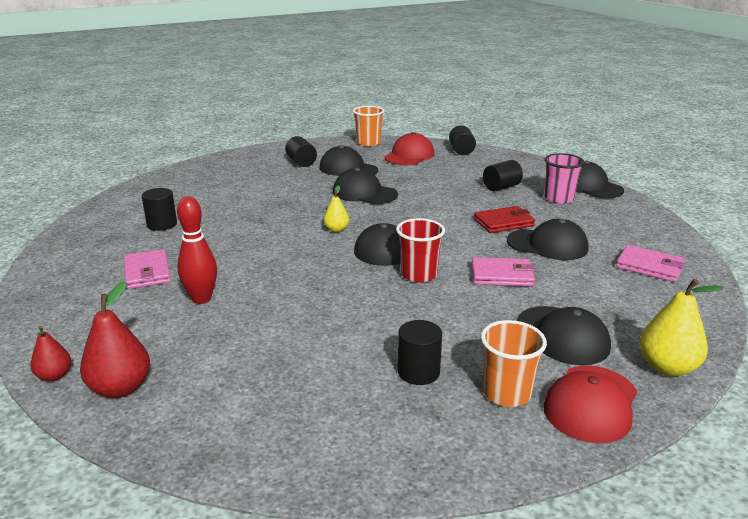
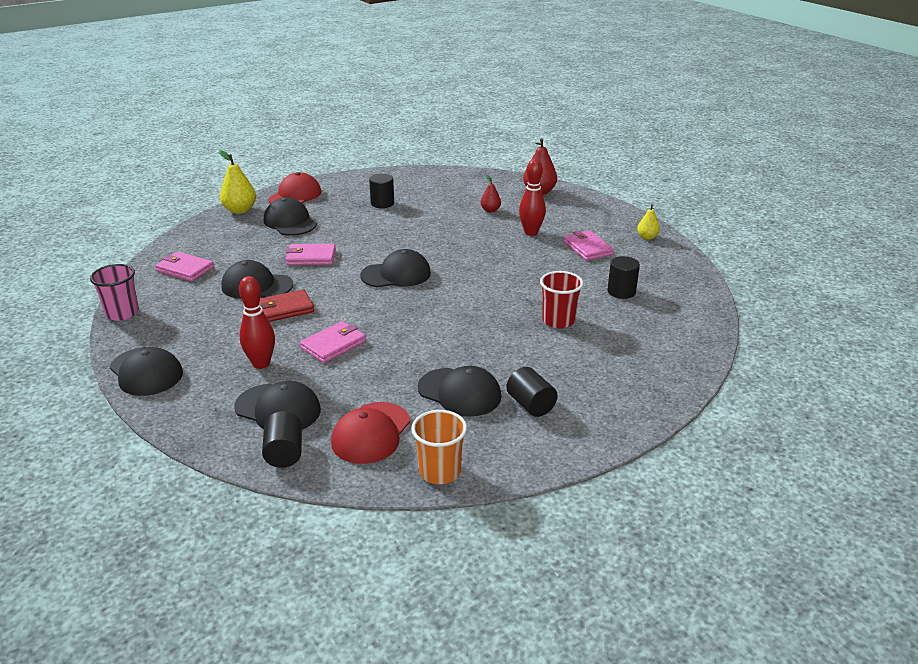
camera: 175 degrees right, 5 degrees up
red pear [30,326,71,382] -> red pear moved to [481,175,501,213]
yellow pear [323,185,349,232] -> yellow pear moved to [637,204,660,240]
black cap [333,168,398,204] -> black cap moved to [235,381,321,430]
red cup [396,218,445,283] -> red cup moved to [540,271,583,328]
orange cup [481,320,547,407] -> none
black cylinder [483,160,523,192] -> red bowling pin [239,276,275,369]
pink cup [544,153,585,204] -> pink cup moved to [90,264,139,321]
none -> pink wallet [300,321,366,363]

